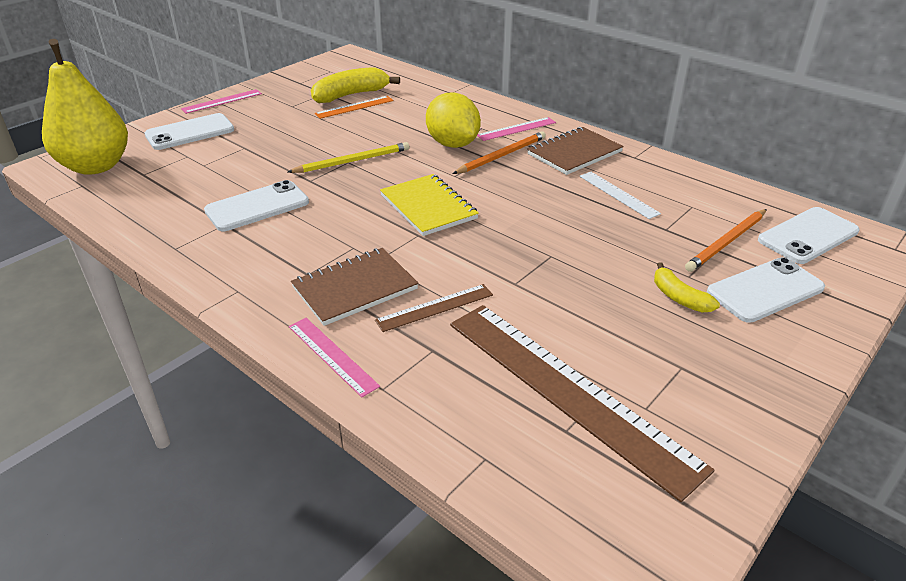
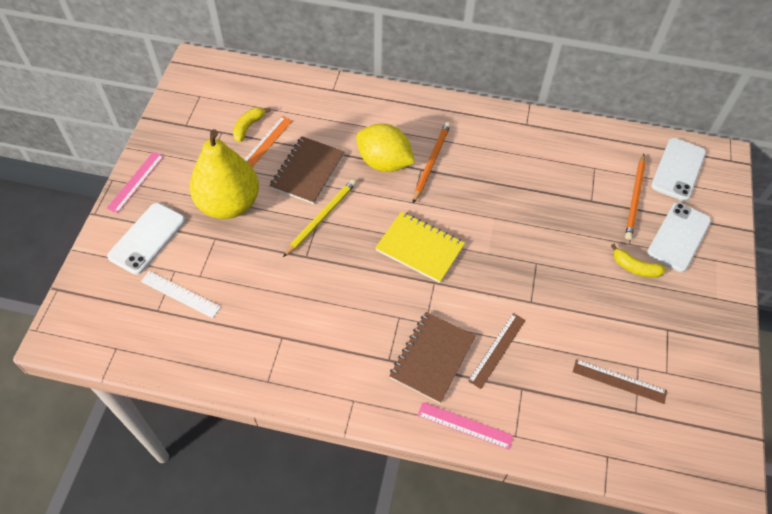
camera: 30 degrees left, 20 degrees up
yellow pear [42,39,128,175] -> yellow pear moved to [190,129,259,219]
white phone [204,180,309,231] -> none
yellow banana [311,67,400,103] -> yellow banana [233,107,271,142], size x0.57
brown ruler [450,305,715,502] -> brown ruler [573,359,667,404], size x0.46
pink ruler [477,117,556,141] -> none
brown notebook [527,127,624,175] -> brown notebook moved to [270,136,345,204]
white ruler [579,172,661,219] -> white ruler moved to [141,271,221,318]

